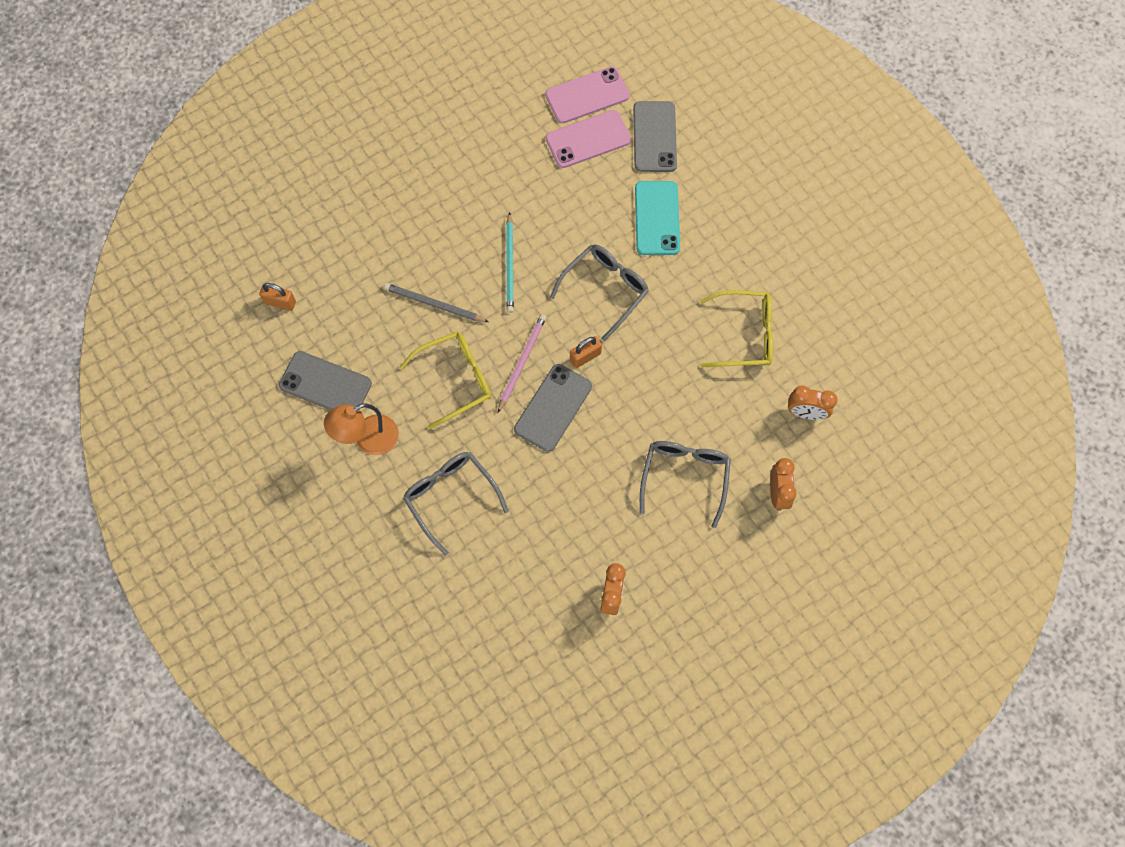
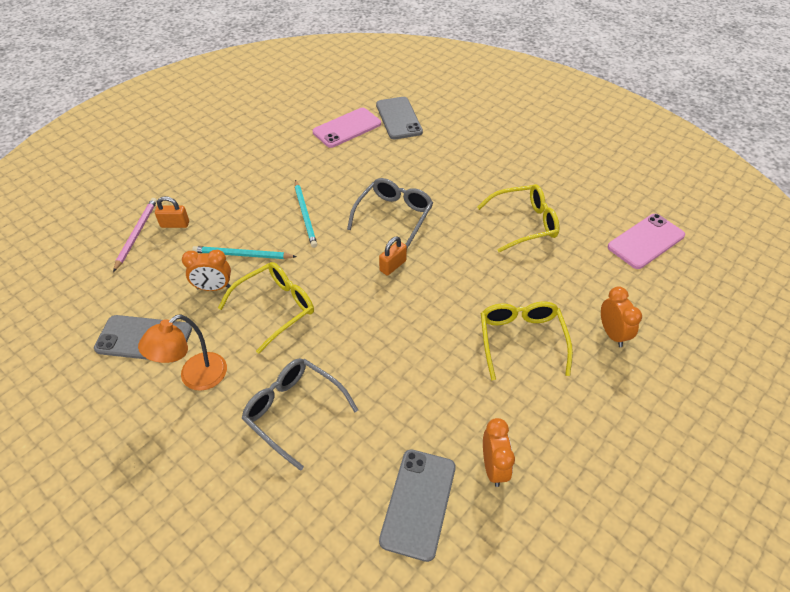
camera: 15 degrees left, 20 degrees down
orange padlock [259,283,296,311] -> orange padlock moved to [155,196,189,228]
grey pencil [384,283,489,322] -> turquoise pencil [192,246,297,259]
pink pencil [498,314,546,413] -> pink pencil moved to [113,198,157,272]
grey phone [514,364,592,452] -> grey phone moved to [379,449,456,562]
pink phone [545,66,630,123] -> pink phone moved to [608,214,685,269]
turquoise phone [635,181,680,255] -> none
grey glasses [640,441,731,528] -> yellow glasses [481,301,573,380]
orange clock [788,385,837,420] -> orange clock moved to [182,250,231,291]

